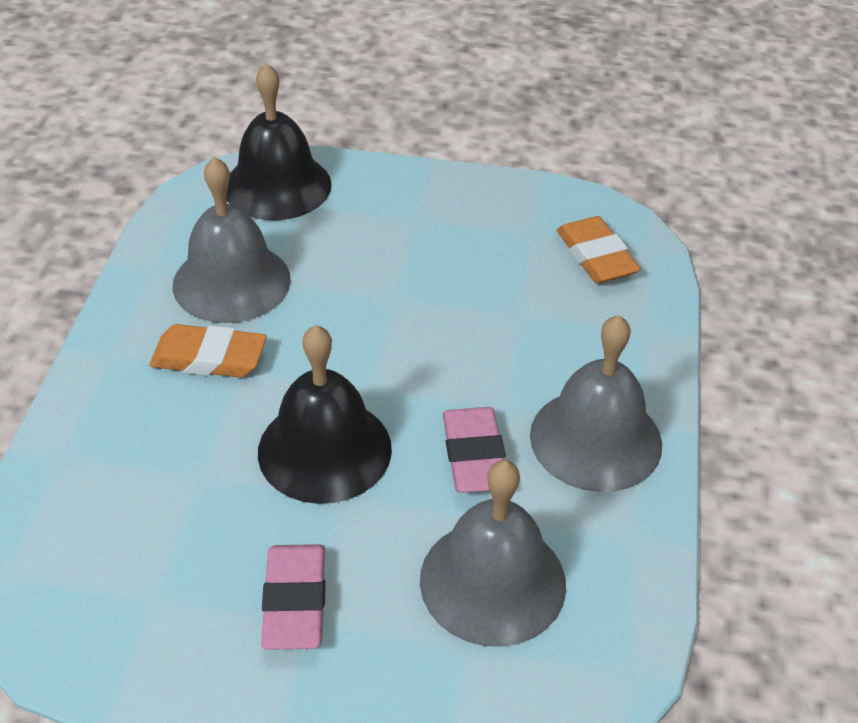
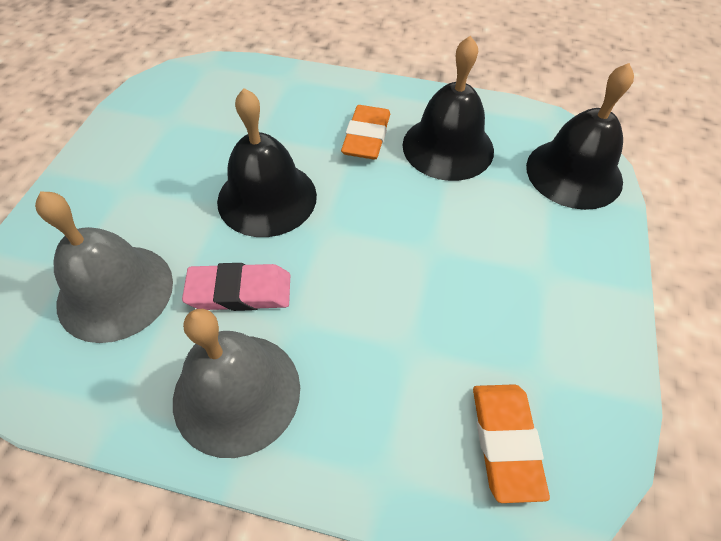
camera: 95 degrees right, 10 degrees up
grey bell [173,157,291,323] -> black bell [403,35,494,181]
pink eraser [261,544,326,650] -> none
orange eraser [557,216,641,283] -> orange eraser turned 75 degrees counterclockwise [473,384,550,503]

